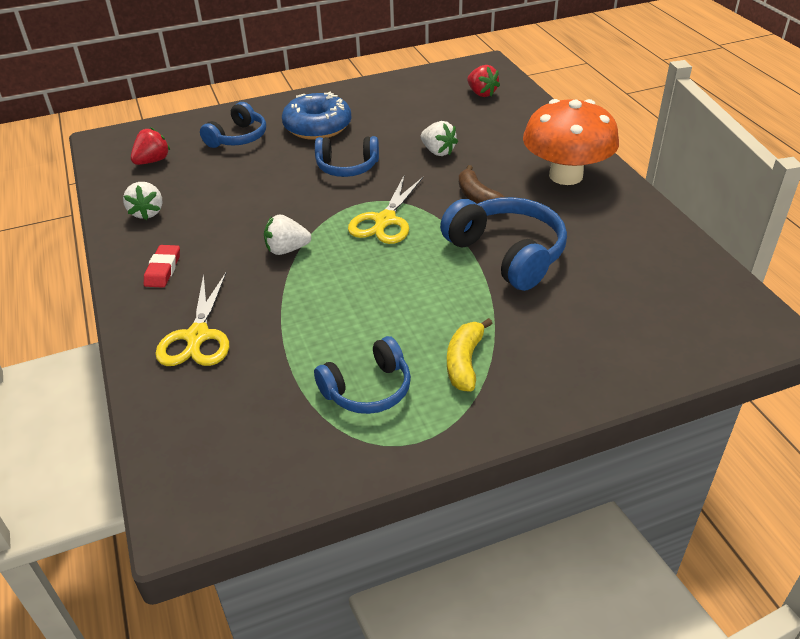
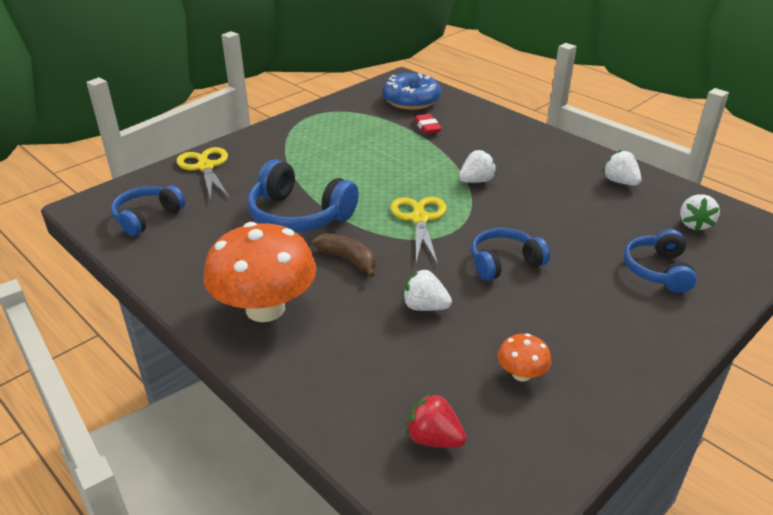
camera: 155 degrees right, 5 degrees down
red strawberry [131,127,170,165] -> white strawberry [680,194,720,231]
red eraser [144,245,180,288] -> red eraser moved to [414,114,442,134]
yellow scissors [155,273,229,366] -> yellow scissors moved to [177,147,230,201]
blue donut [282,92,351,140] -> blue donut moved to [383,73,441,110]
blue headphones [314,336,411,414] -> blue headphones moved to [111,185,185,236]
yellow banana [447,318,493,392] -> none
none -> orange mushroom [498,333,551,382]

